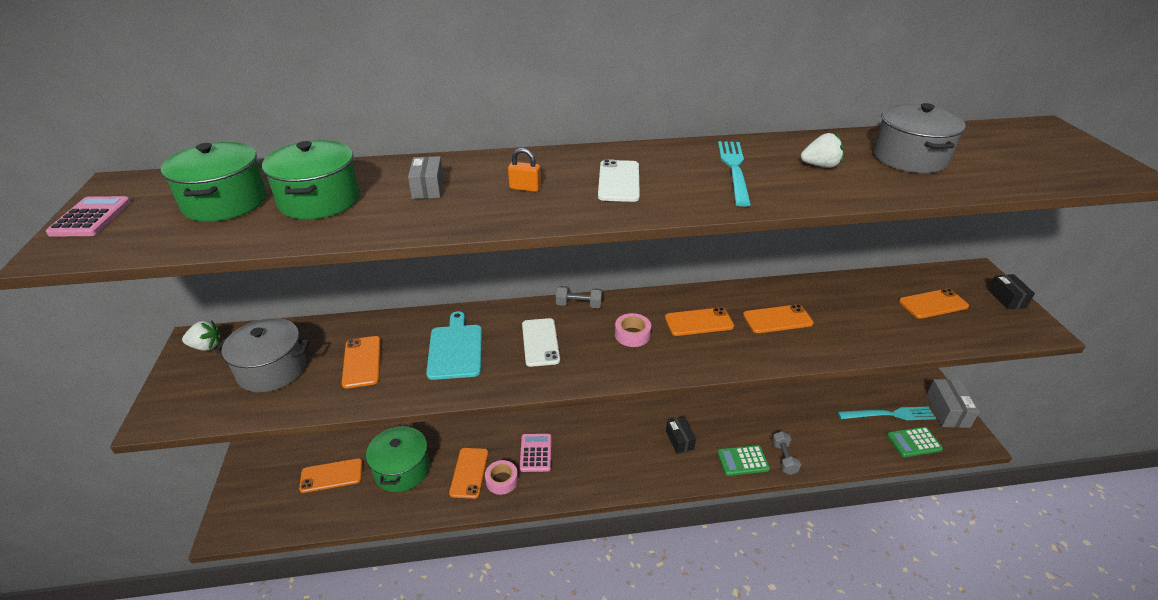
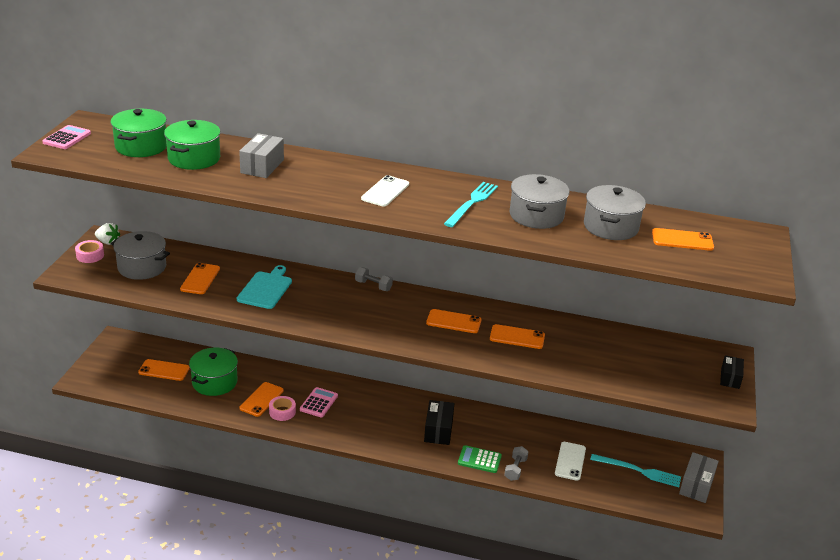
camera: 20 degrees right, 5 degrees down
grey box [408,156,444,199] -> grey box [239,133,284,178], size x1.51
orange padlock [508,148,541,192] -> none
white phone [522,318,560,367] -> white phone moved to [555,442,586,481]
pink tape [615,313,651,347] -> pink tape moved to [75,240,104,263]
black box [666,417,696,454] -> black box [424,400,454,445], size x1.51
white strawberry [801,133,843,168] -> grey pot [510,174,569,229]
green calculator [887,427,943,457] -> none
orange phone [899,289,969,319] -> orange phone moved to [652,228,714,251]

